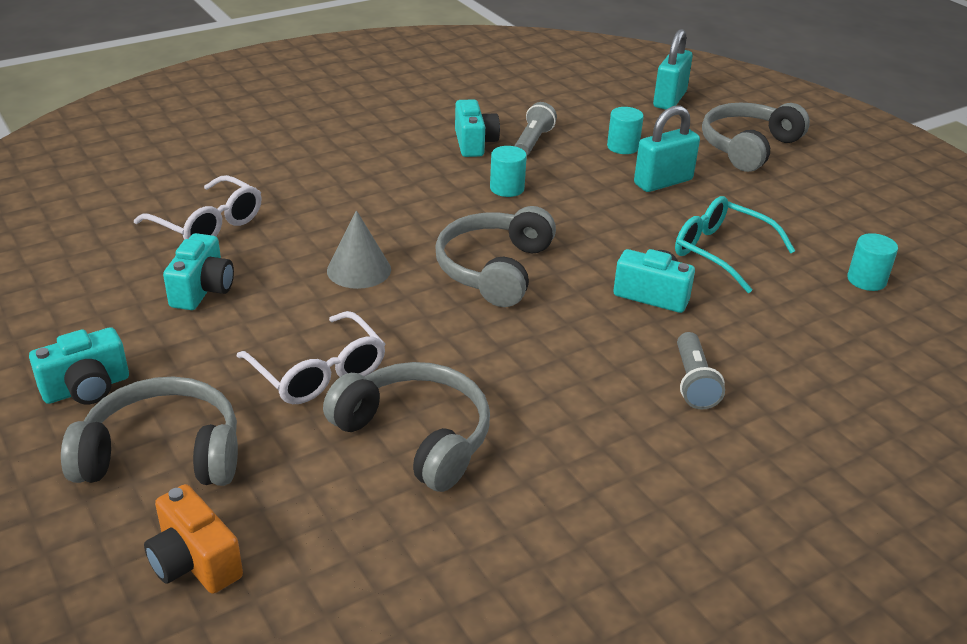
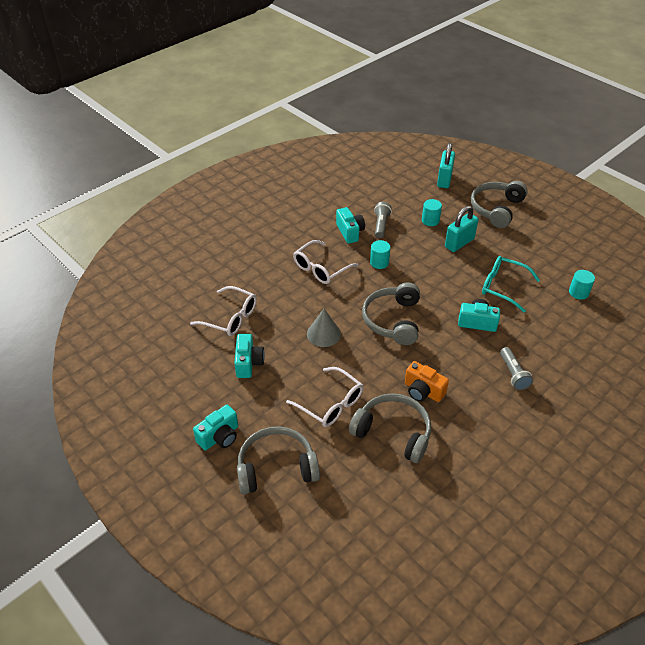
camera: 10 degrees left, 10 degrees up
orange camera [144,484,243,594] -> orange camera moved to [405,361,449,402]
none -> white glasses [293,240,359,284]

